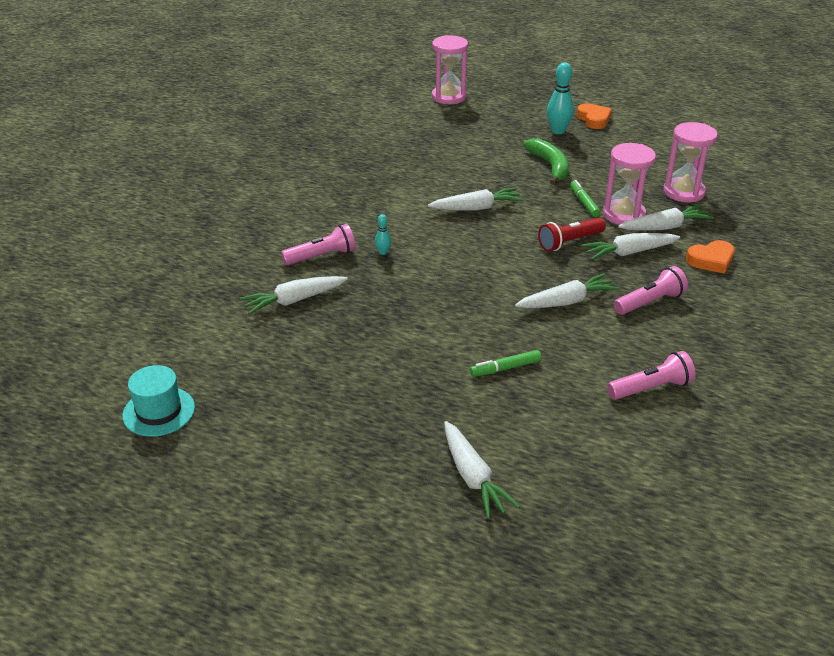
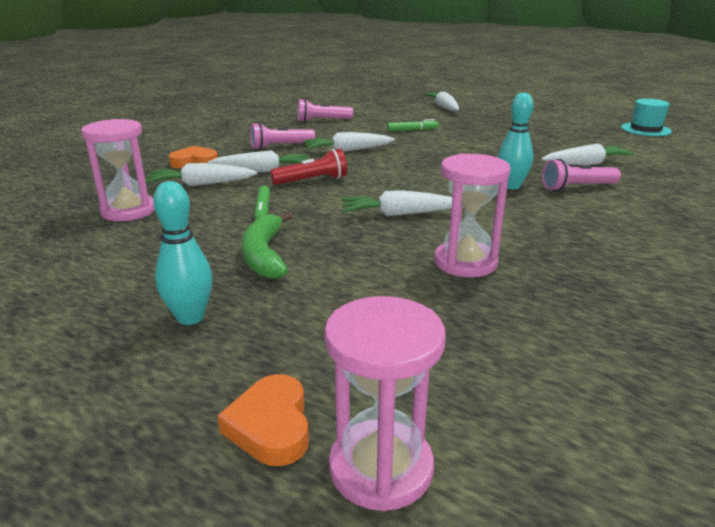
camera: 170 degrees left, 10 degrees down
turquoise bowling pin [375,214,391,255] -> turquoise bowling pin [498,93,533,189], size x1.97
orange heart [577,103,612,129] -> orange heart moved to [217,374,309,466]
pink hourglass [603,143,656,225] -> pink hourglass moved to [434,154,511,277]

